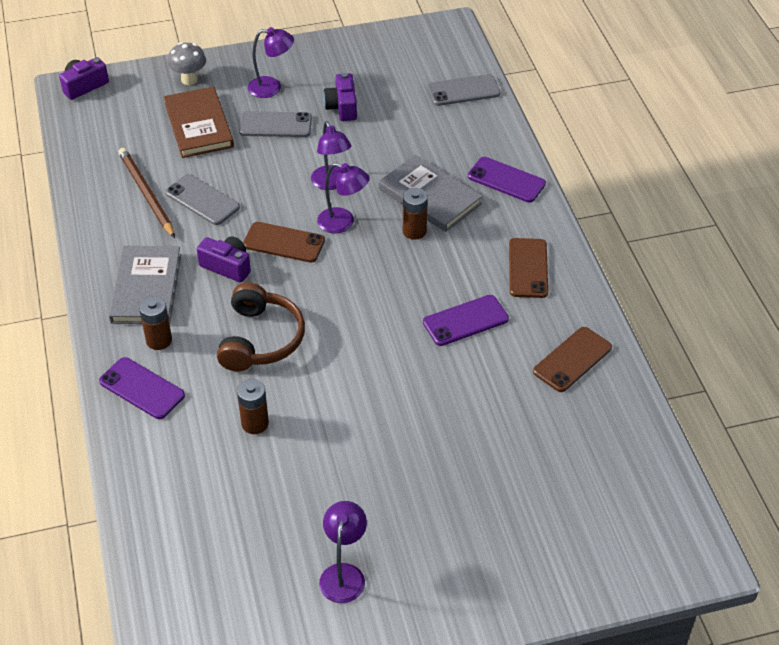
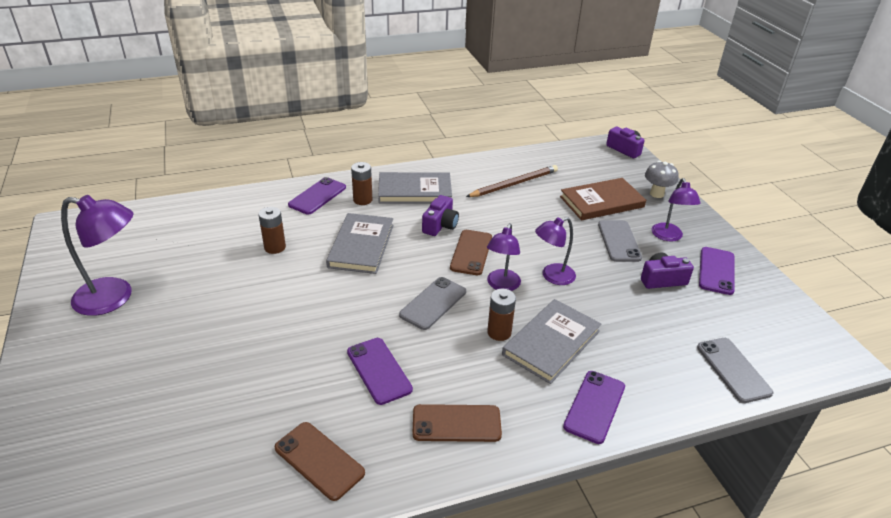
camera: 85 degrees right, 10 degrees down
grey phone [165,174,240,225] -> grey phone moved to [399,277,466,330]
brown headphones [217,282,305,371] -> grey book [326,213,394,274]
purple lamp [319,501,367,603] -> purple lamp [61,195,134,316], size x1.57
none -> purple phone [699,247,735,295]

